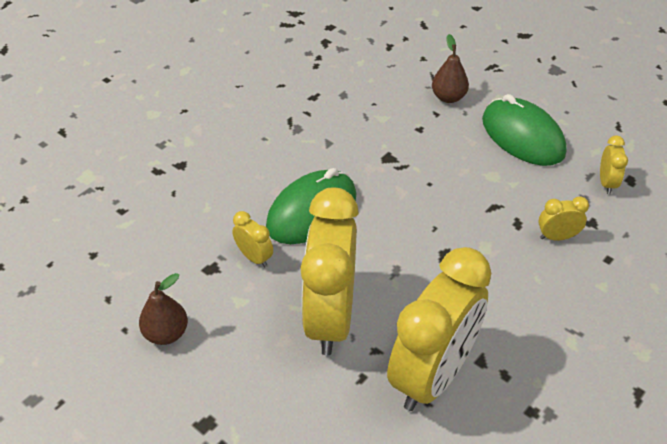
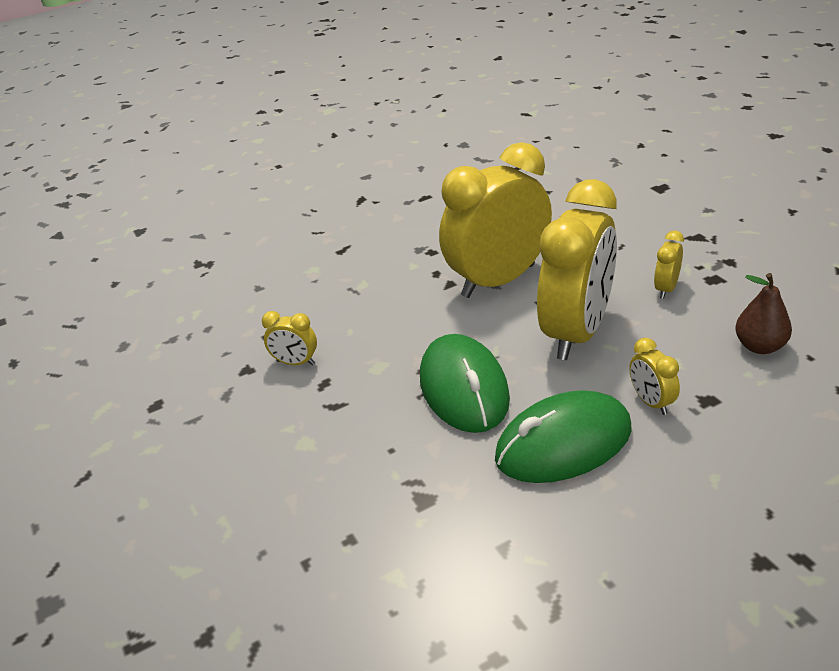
camera: 155 degrees left, 10 degrees down
brown pear [432,34,469,103] -> none
green mouse [482,94,567,166] -> green mouse moved to [420,334,510,433]
yellow clock [600,136,628,194] -> yellow clock moved to [654,231,684,299]

